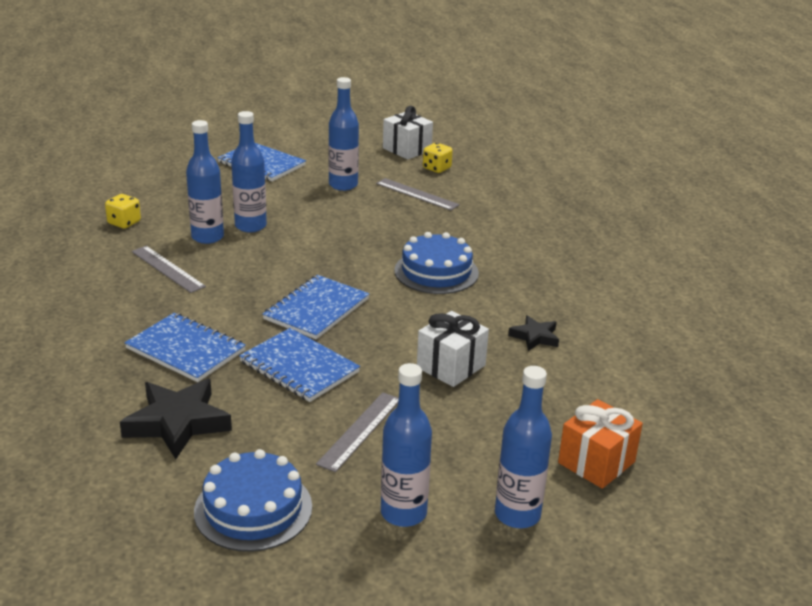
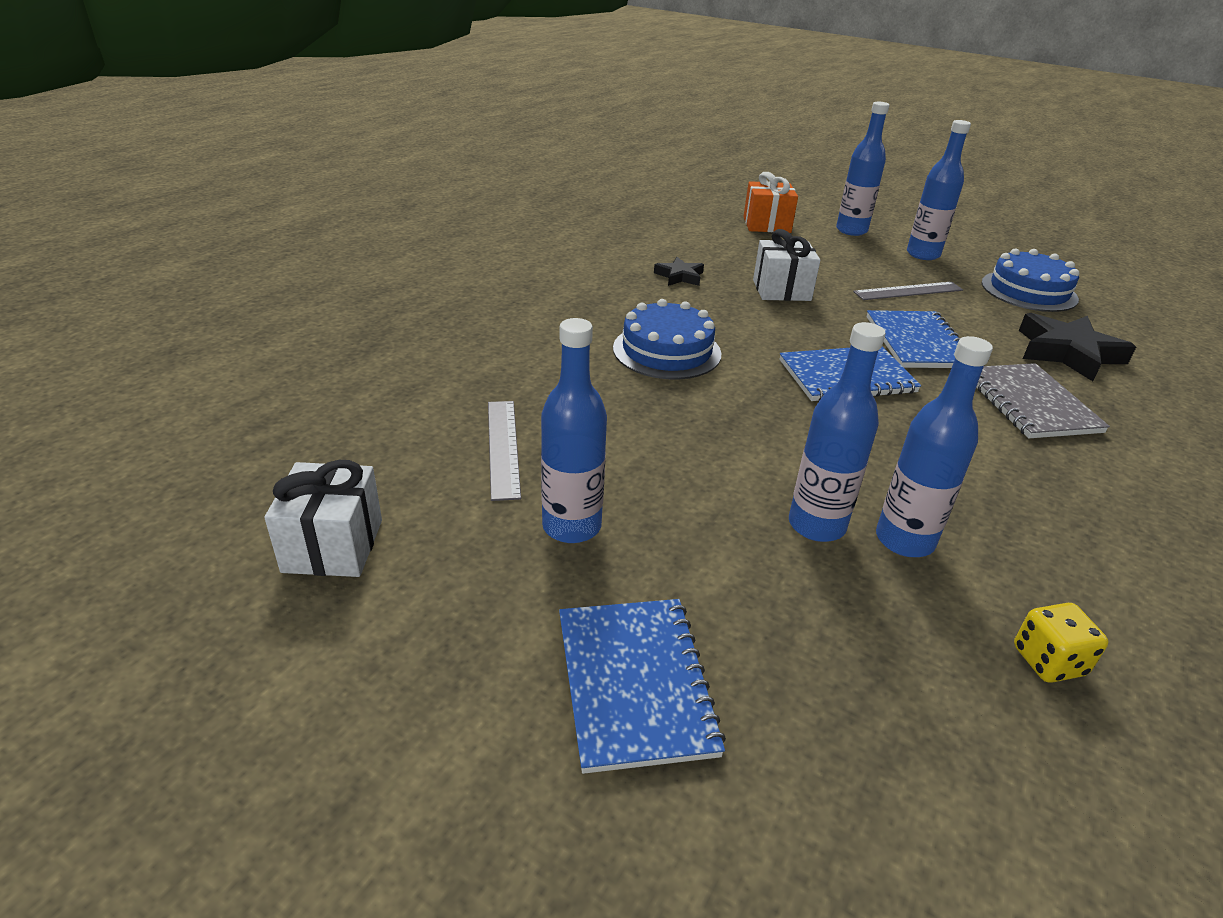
camera: 135 degrees left, 5 degrees up
blue notebook [124,313,246,382] -> grey notebook [977,363,1110,438]
grey ruler [131,246,206,293] -> none
yellow dice [423,143,453,173] -> none

